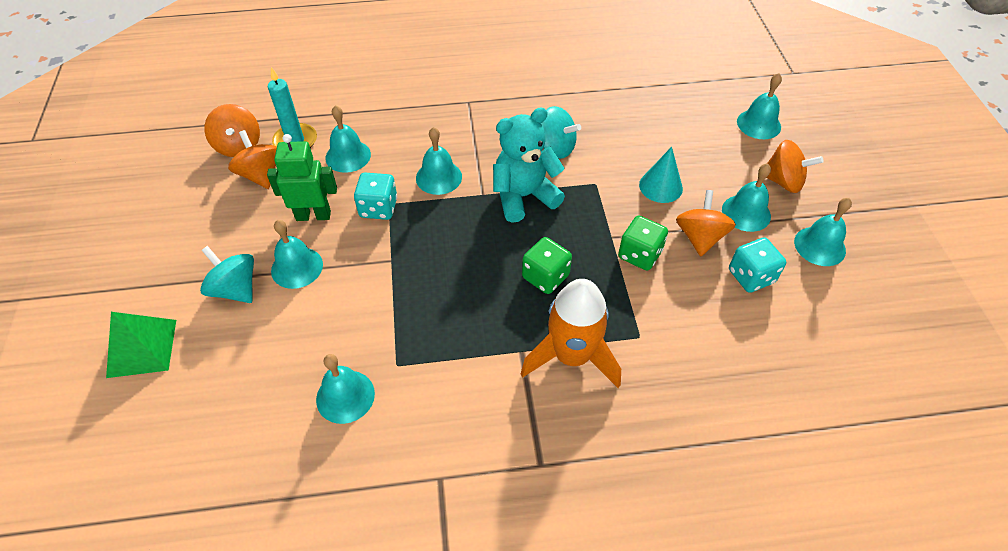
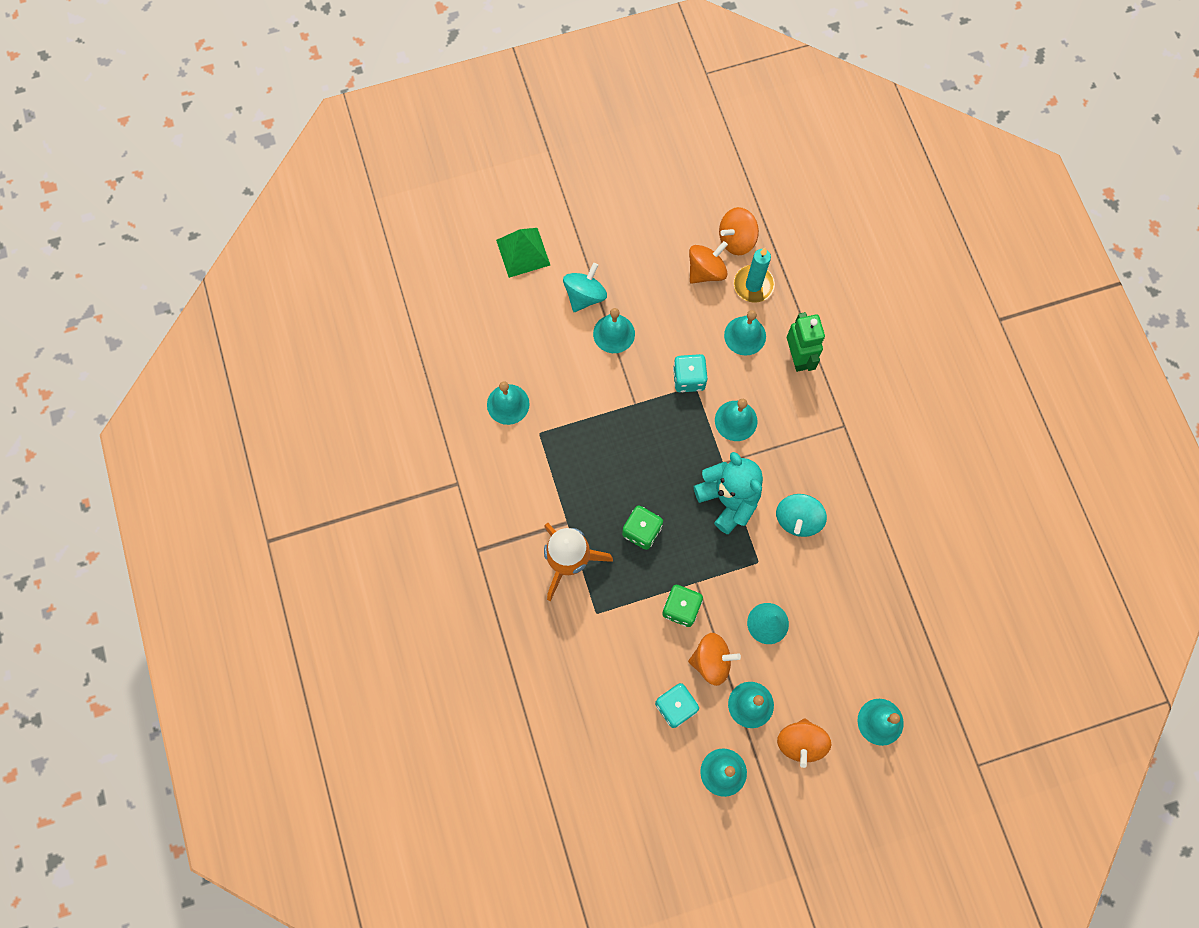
camera: 80 degrees right, 20 degrees up
green robot [267,134,337,221] -> green robot moved to [787,312,825,372]

